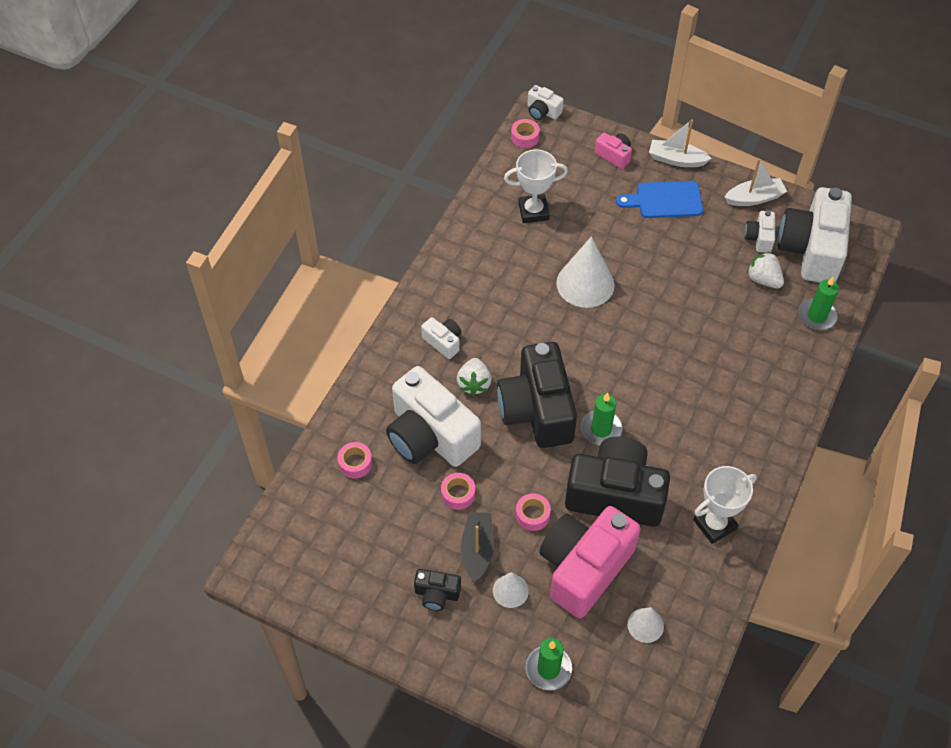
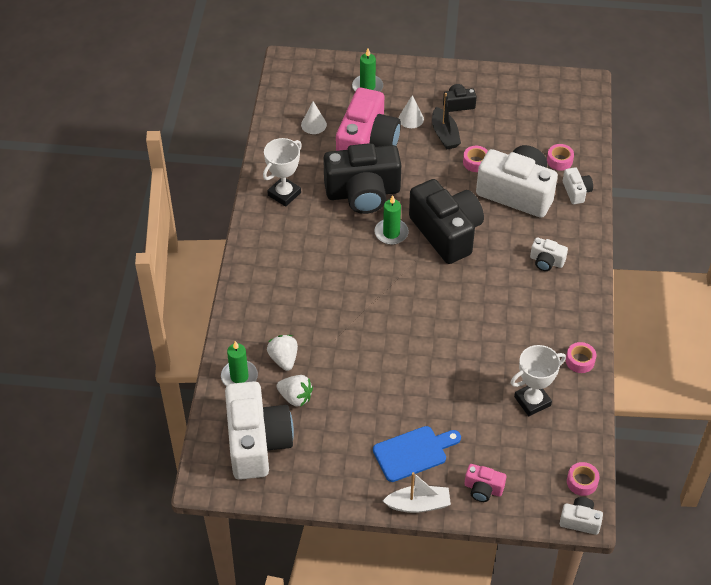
camera: 160 degrees right, 5 degrees down
white strawberry [457,358,492,396] -> white strawberry moved to [267,335,298,371]
pink tape [516,493,551,531] -> pink tape moved to [566,342,596,373]
white cone [556,236,615,308] -> none
white boat [725,159,787,206] -> none
white camera [745,211,775,253] -> white camera moved to [563,167,593,204]

